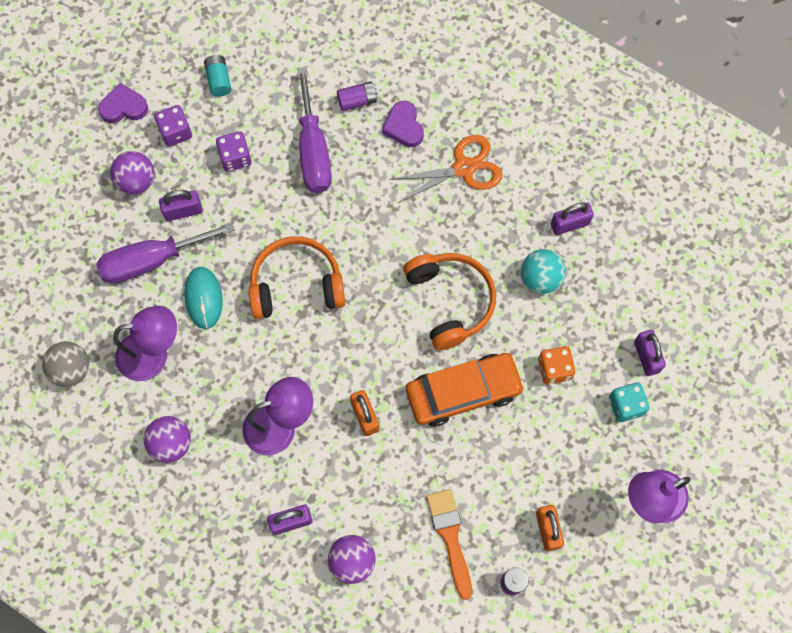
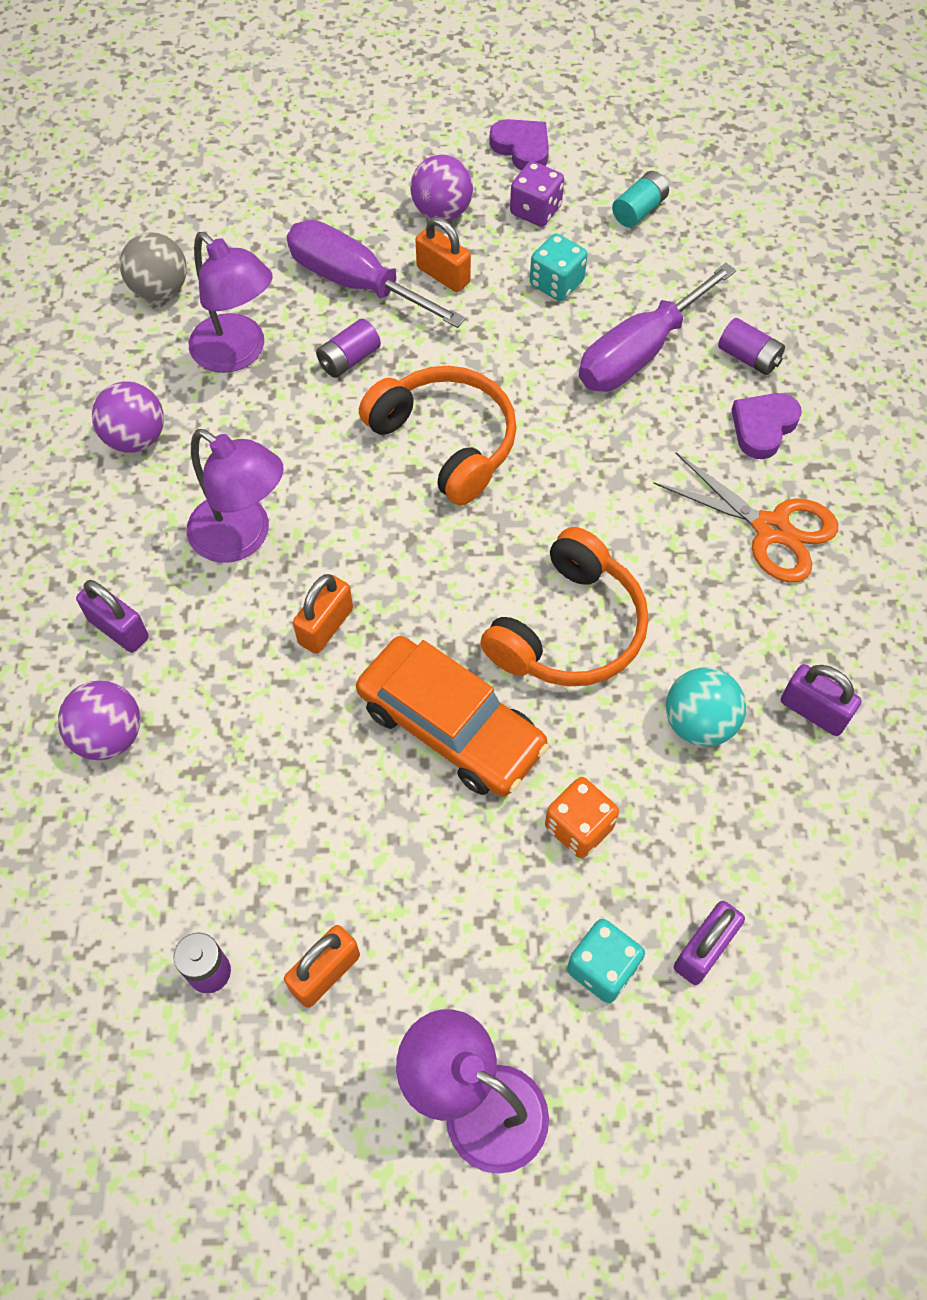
camera: 55 degrees right, 10 degrees down
purple padlock [159,190,203,221] -> orange padlock [415,217,471,292]
turquoise mouse [184,267,223,329] -> purple battery [316,319,381,378]
purple dice [216,132,252,172] -> turquoise dice [530,233,587,301]
orange brush [426,489,472,600] -> none

